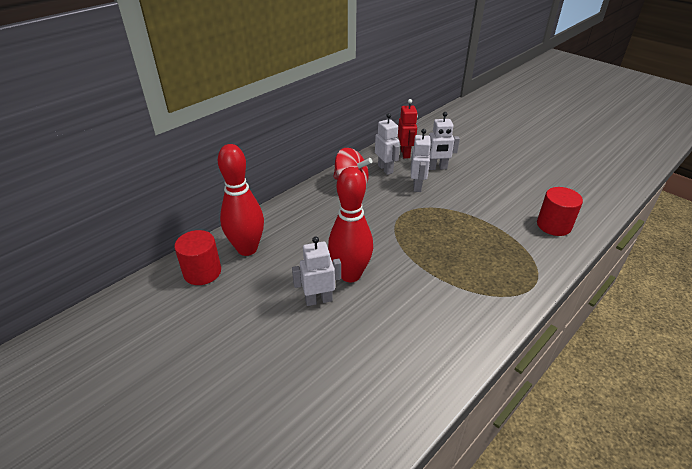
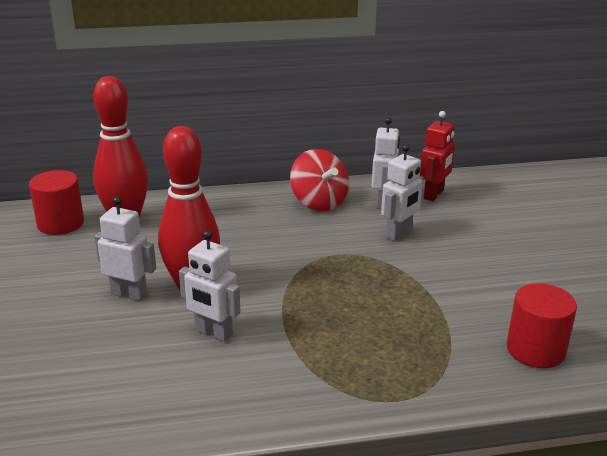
camera: 35 degrees right, 10 degrees down
white robot [429,112,460,170] -> white robot moved to [179,230,240,342]

